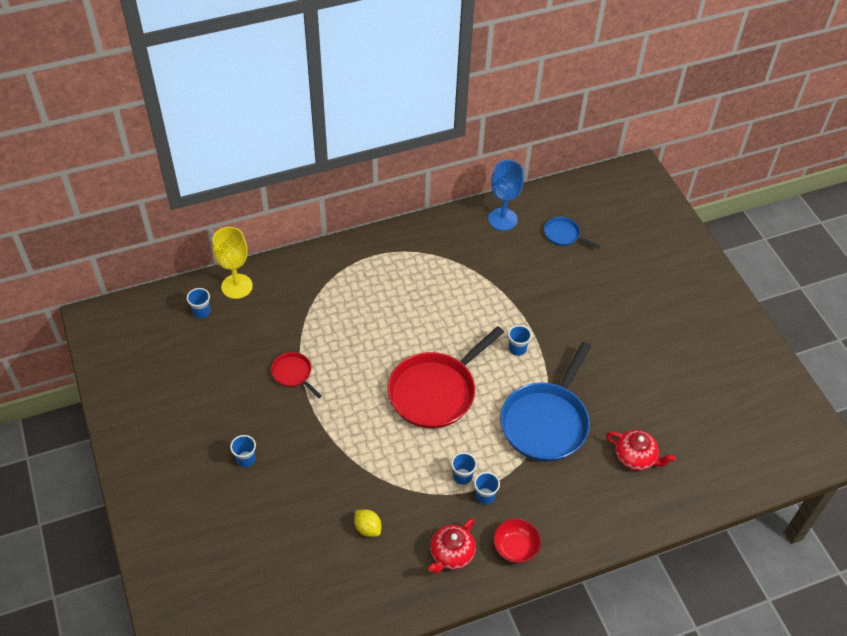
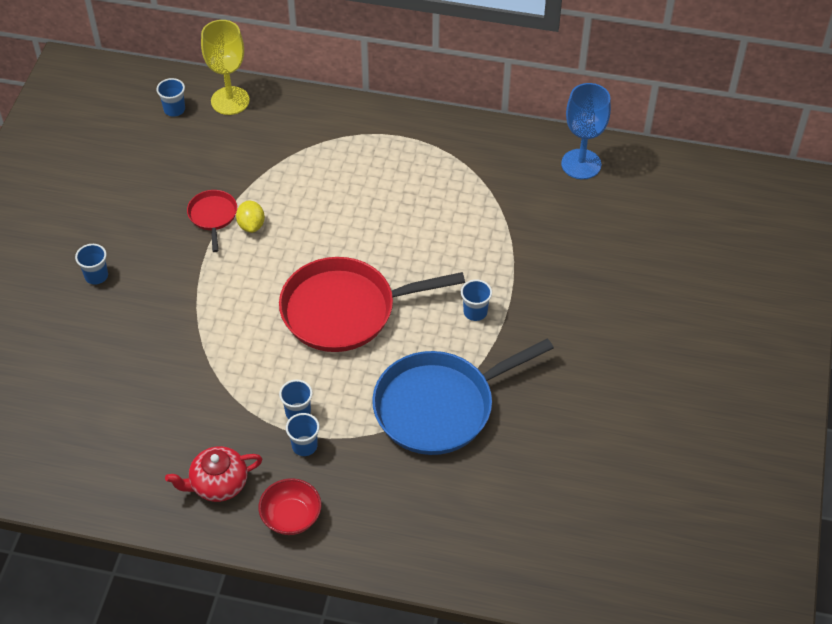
camera: 35 degrees right, 0 degrees up
yellow lemon [354,509,381,537] -> yellow lemon moved to [236,200,265,233]
blue pan [544,217,600,248] -> none
red teapot [606,430,676,471] -> none

